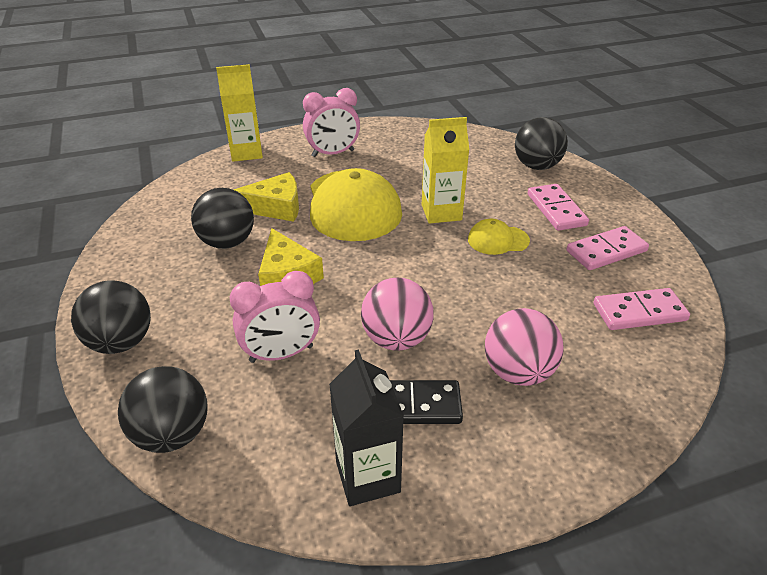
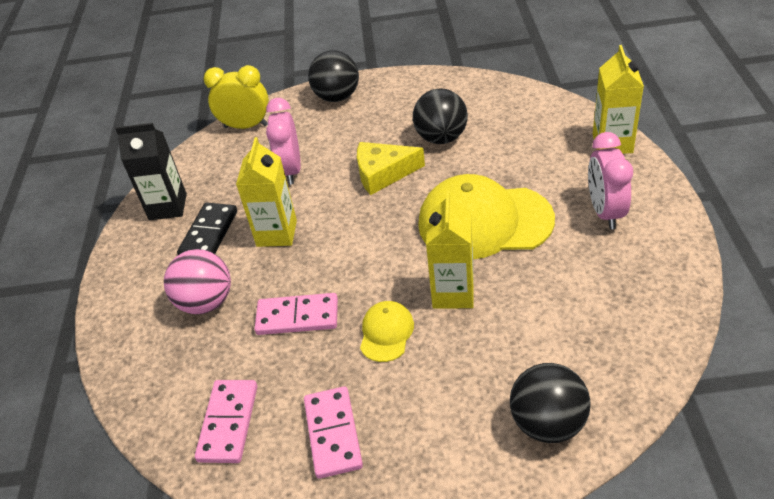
camera: 110 degrees right, 5 degrees up
black ball [118,366,208,453] -> yellow clock [204,65,269,129]
yellow cheese [234,172,299,222] -> none
pink ball [361,278,434,351] -> yellow carton [236,137,297,247]
pink domino [528,184,589,231] -> pink domino moved to [255,293,338,335]

